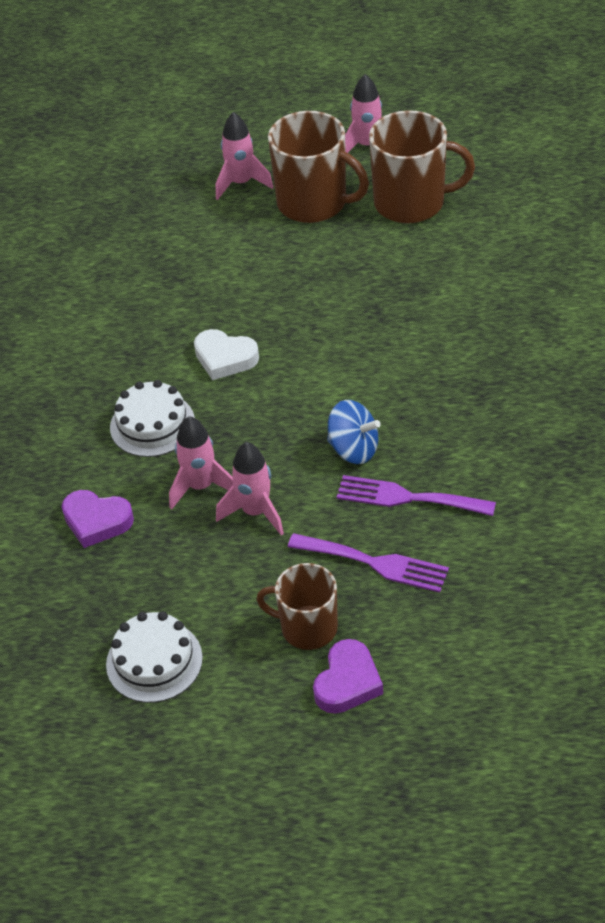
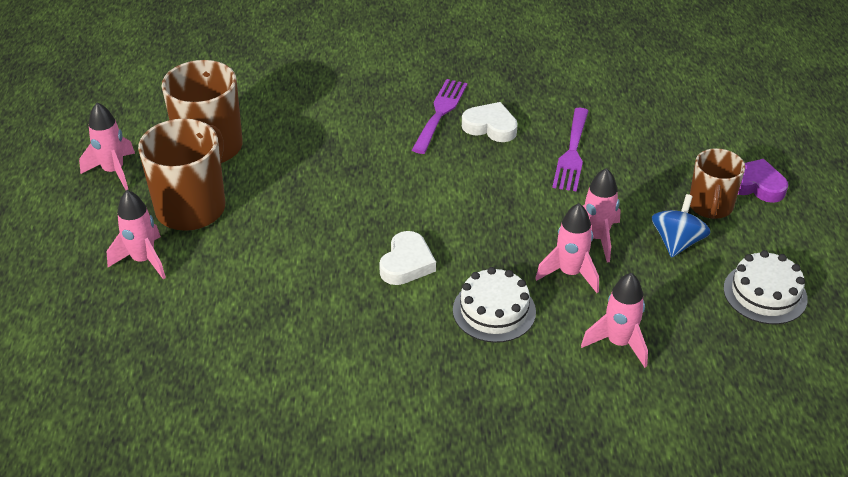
camera: 95 degrees left, 5 degrees down
purple heart [62,490,134,548] -> pink rocket [581,273,648,368]
purple fork [288,533,449,593] -> purple fork moved to [412,79,468,154]
blue spinning top [327,400,381,464] -> blue spinning top moved to [652,194,711,257]
none -> white heart [462,102,518,142]

